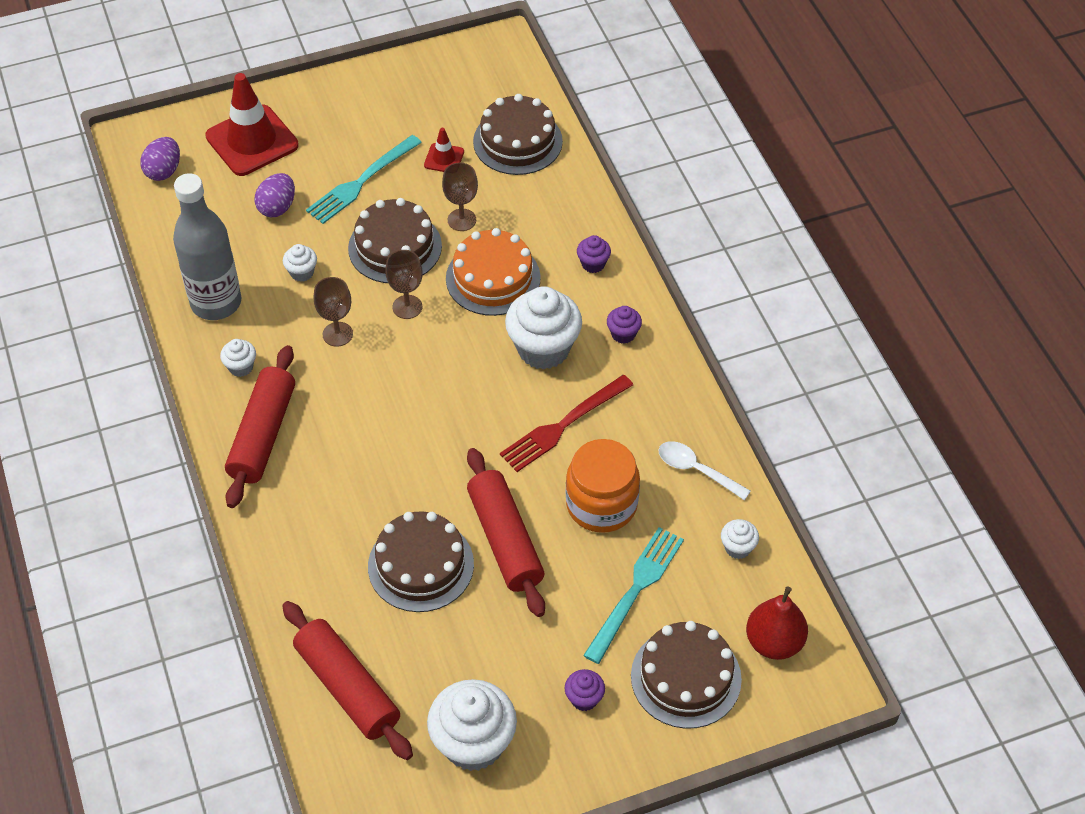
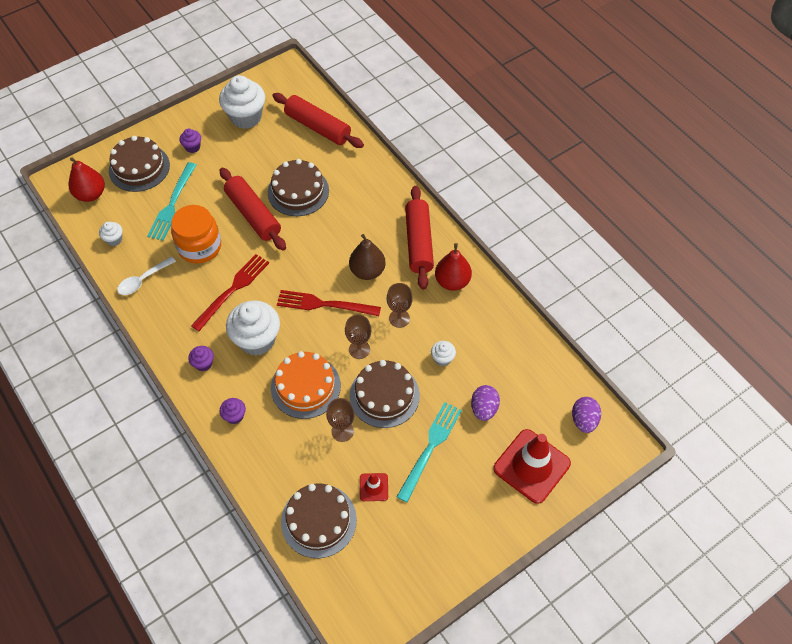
camera: 165 degrees right, 5 degrees up
grey bottle [173,173,242,320] -> none
white cupcake [220,339,256,377] -> red pear [435,243,472,291]
white spoon [658,441,751,500] -> white spoon turned 120 degrees clockwise [117,256,176,295]
none -> red fork [277,290,381,316]
none -> brown pear [349,234,386,280]

